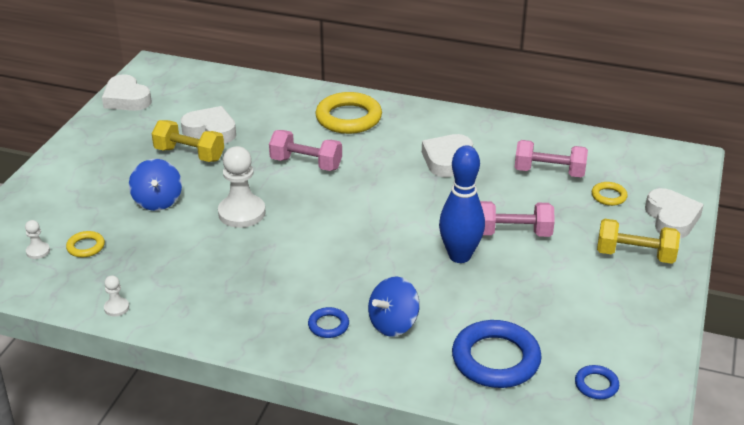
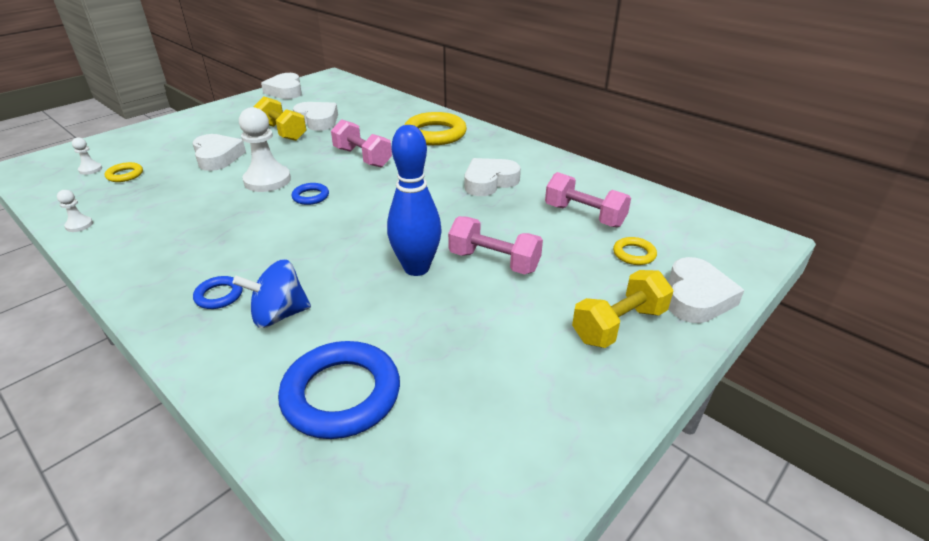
camera: 25 degrees right, 0 degrees up
blue spinning top [129,159,182,211] -> white heart [192,134,246,171]
blue ring [575,365,619,399] -> blue ring moved to [292,183,329,205]
yellow dumbbell [597,219,680,264] -> yellow dumbbell turned 75 degrees counterclockwise [572,270,673,348]

